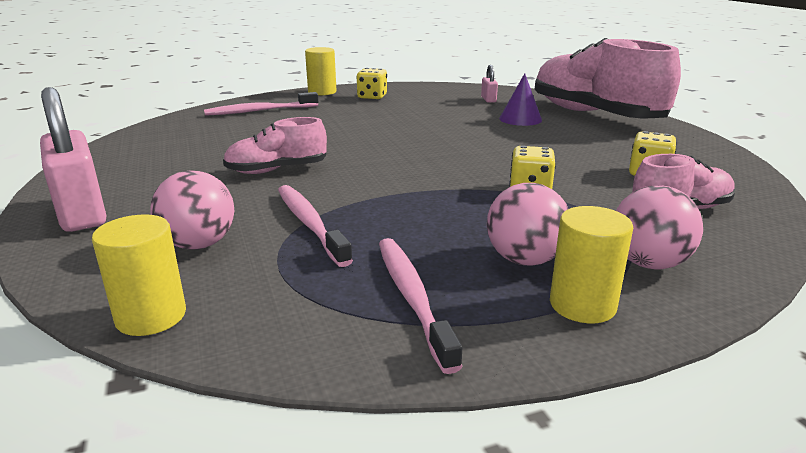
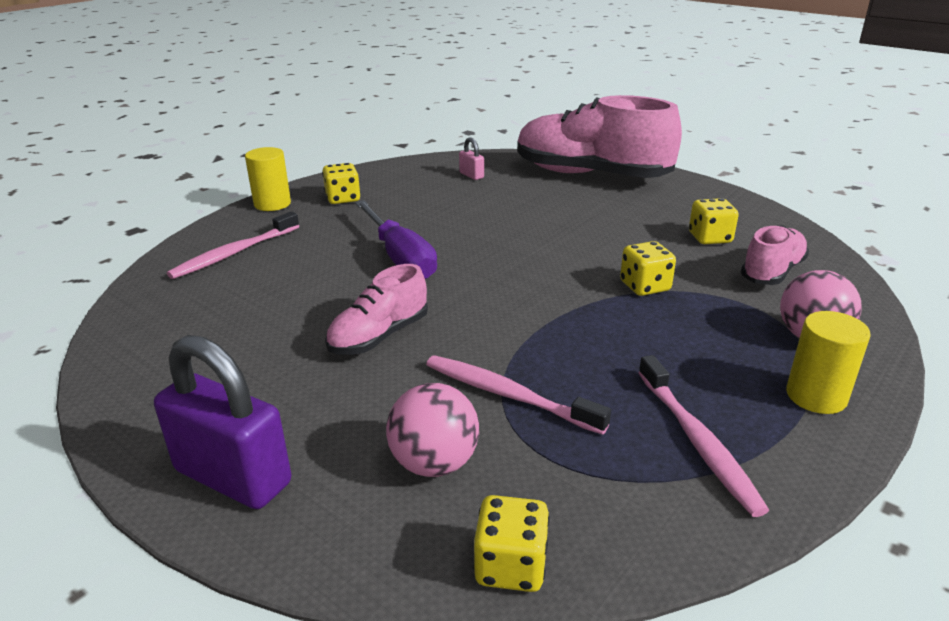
camera: 30 degrees left, 5 degrees up
pink padlock [40,87,107,232] -> purple padlock [154,335,291,509]
yellow cylinder [92,214,186,336] -> yellow dice [473,495,550,592]
pink toothbrush [379,238,463,374] -> pink toothbrush turned 150 degrees counterclockwise [638,355,769,517]
pink ball [487,183,568,266] -> none
purple cone [499,73,542,126] -> none
none -> purple screwdriver [355,200,437,279]

